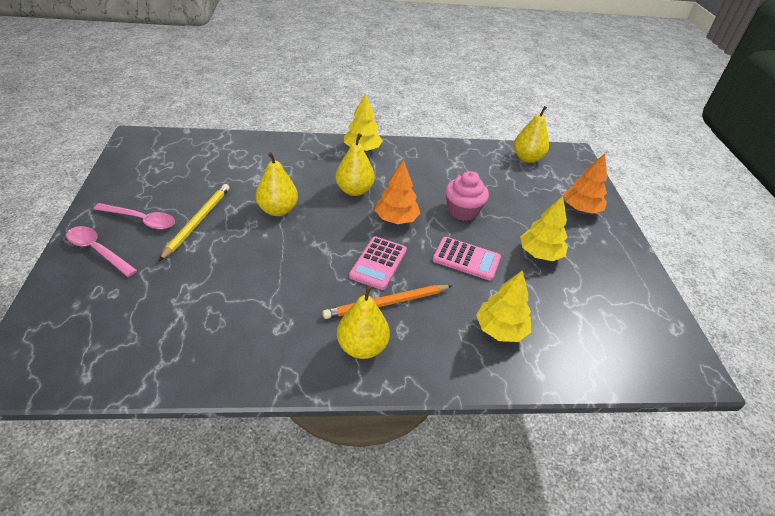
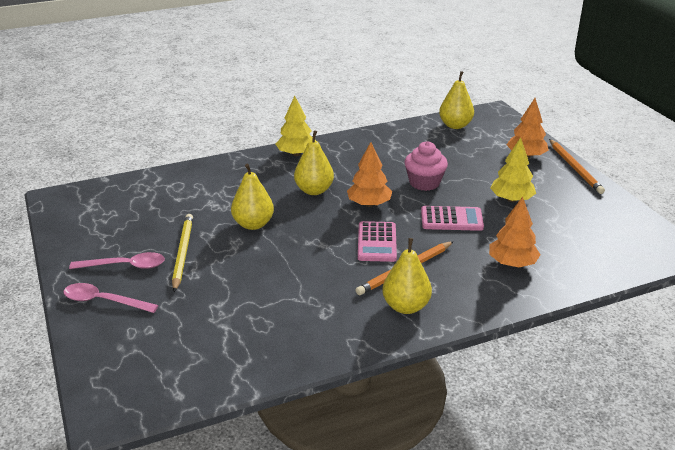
camera: 15 degrees left, 10 degrees down
yellow tree [476,270,531,342] -> orange tree [489,197,541,267]
none -> orange pencil [549,139,605,194]

